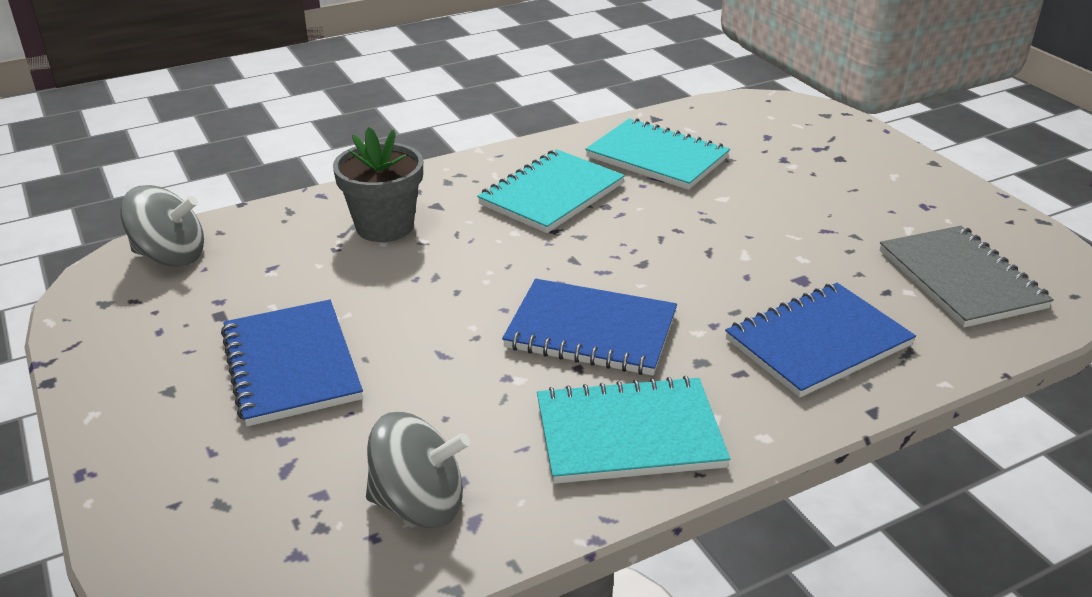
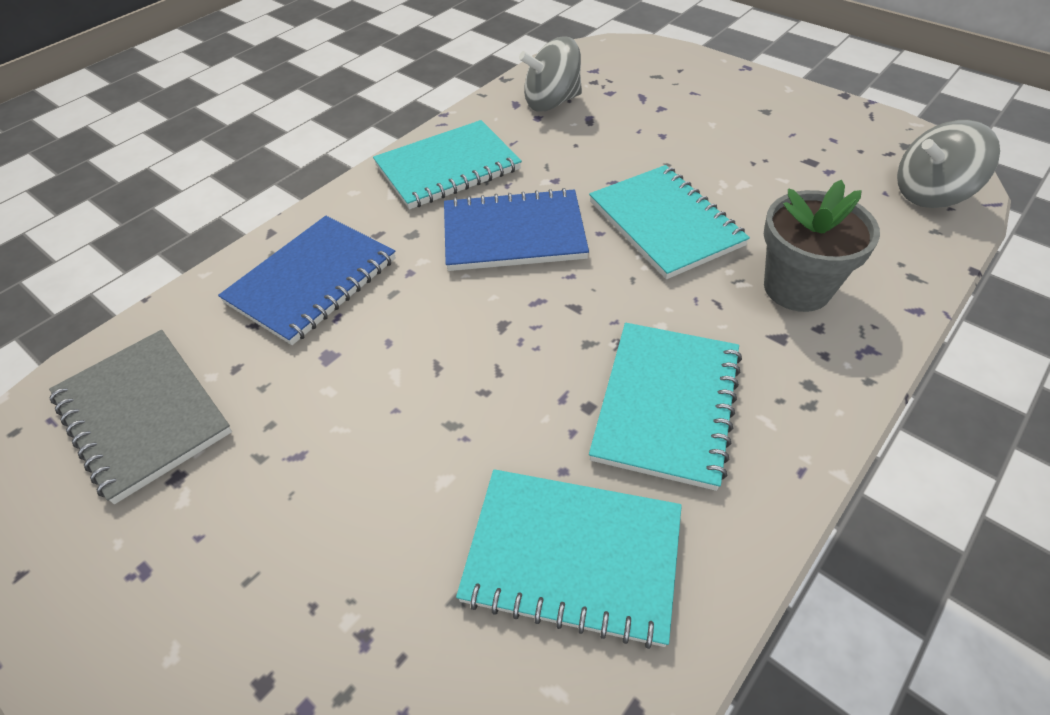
camera: 160 degrees right, 15 degrees up
blue notebook [221,300,363,426] -> none
none -> turquoise notebook [589,165,750,279]

